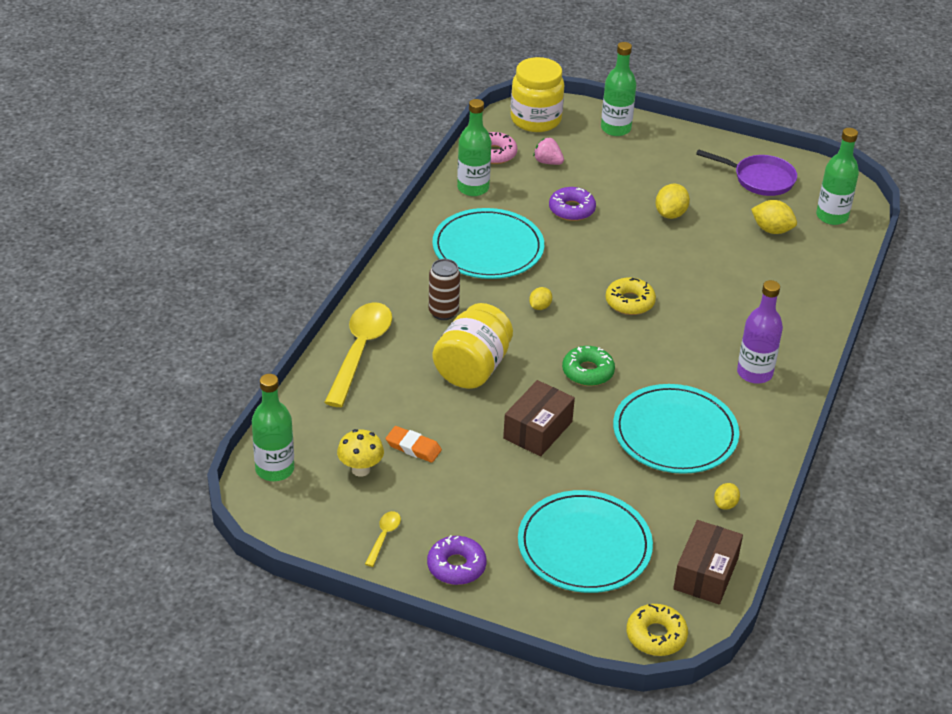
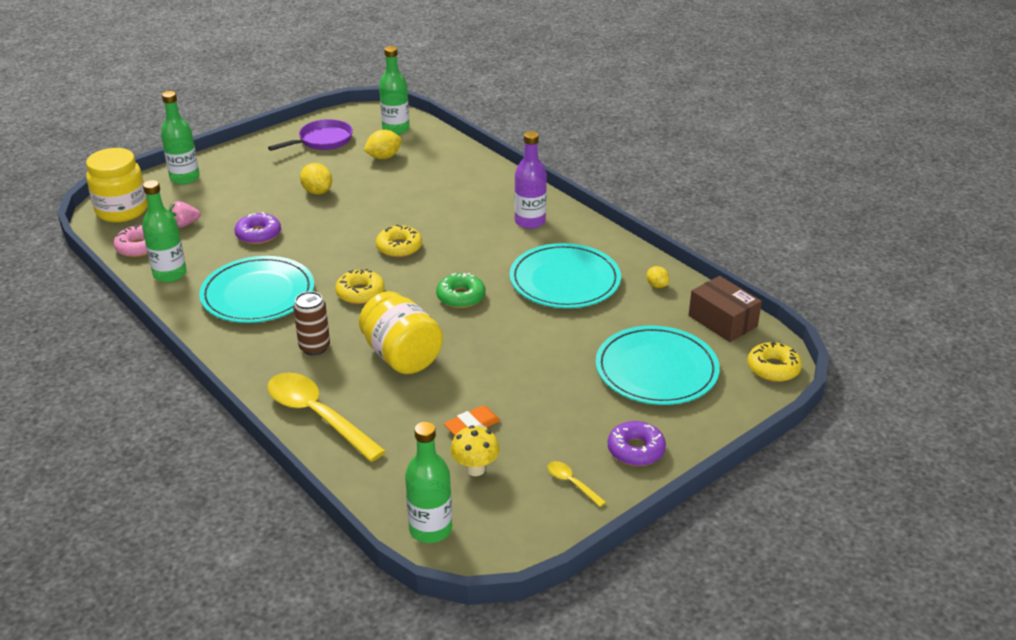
camera: 60 degrees left, 5 degrees down
brown box [503,380,575,457] -> none
yellow lemon [529,287,552,310] -> yellow donut [335,269,385,304]

